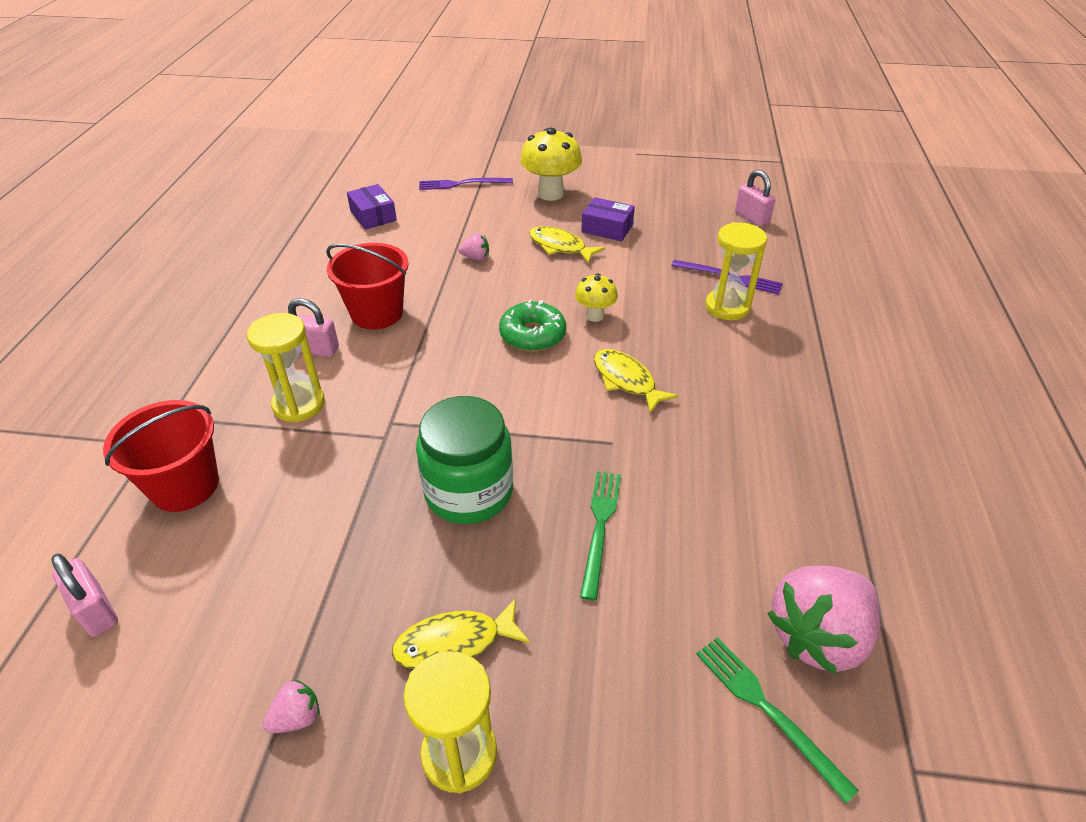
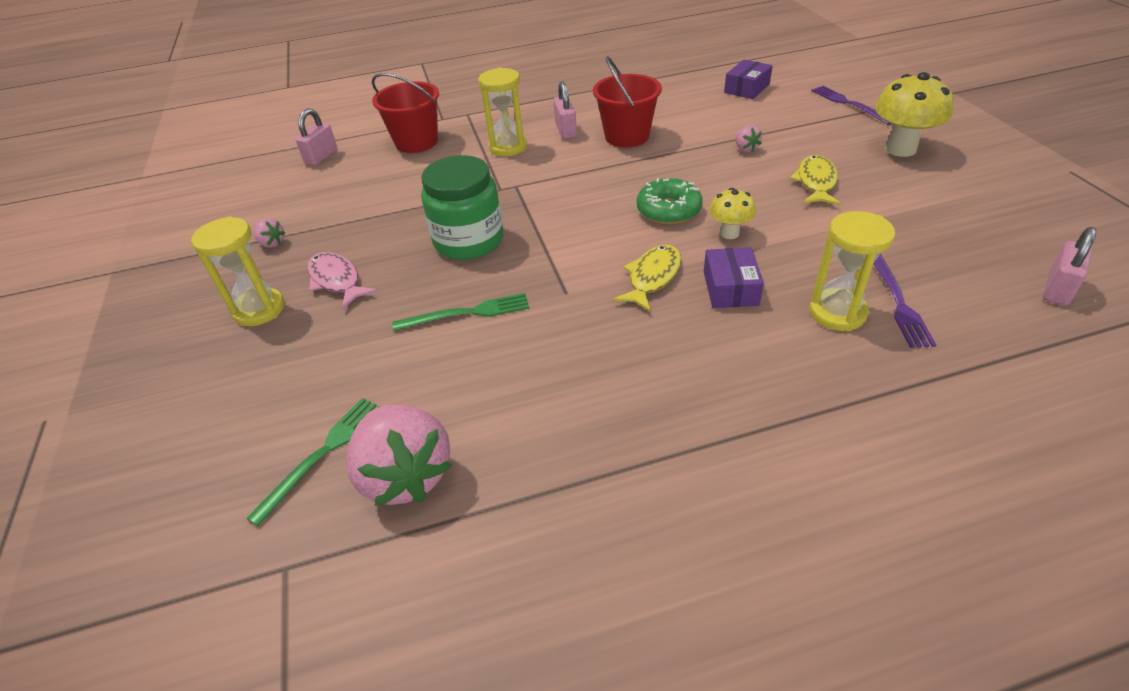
camera: 70 degrees right, 0 degrees up
yellow fish [392,598,530,669] -> pink fish [307,252,377,309]
purple box [581,197,635,241] -> purple box moved to [704,247,764,308]
pink strawberry [767,566,880,675] -> pink strawberry turned 150 degrees counterclockwise [346,405,452,506]

